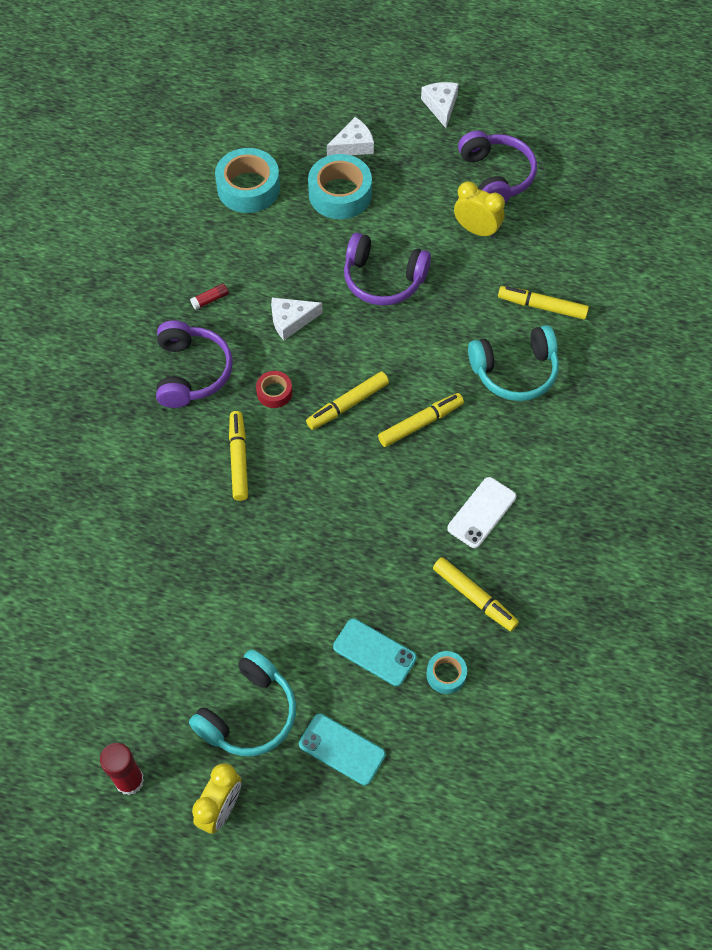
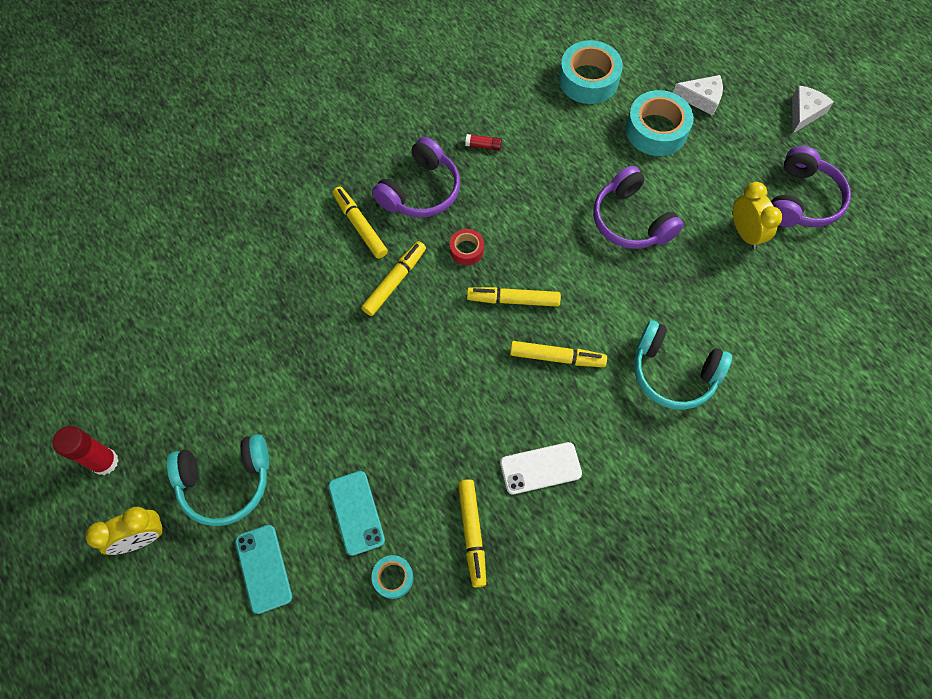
camera: 40 degrees right, 5 degrees up
white cheese [271,298,323,340] -> none
yellow marker [498,286,589,319] -> yellow marker moved to [333,187,388,259]

